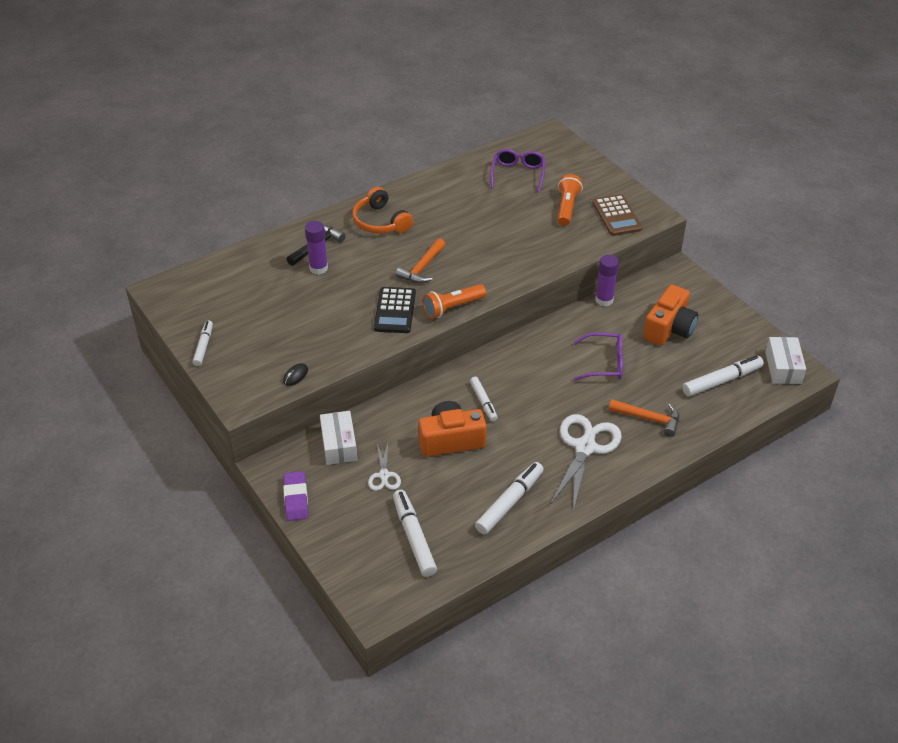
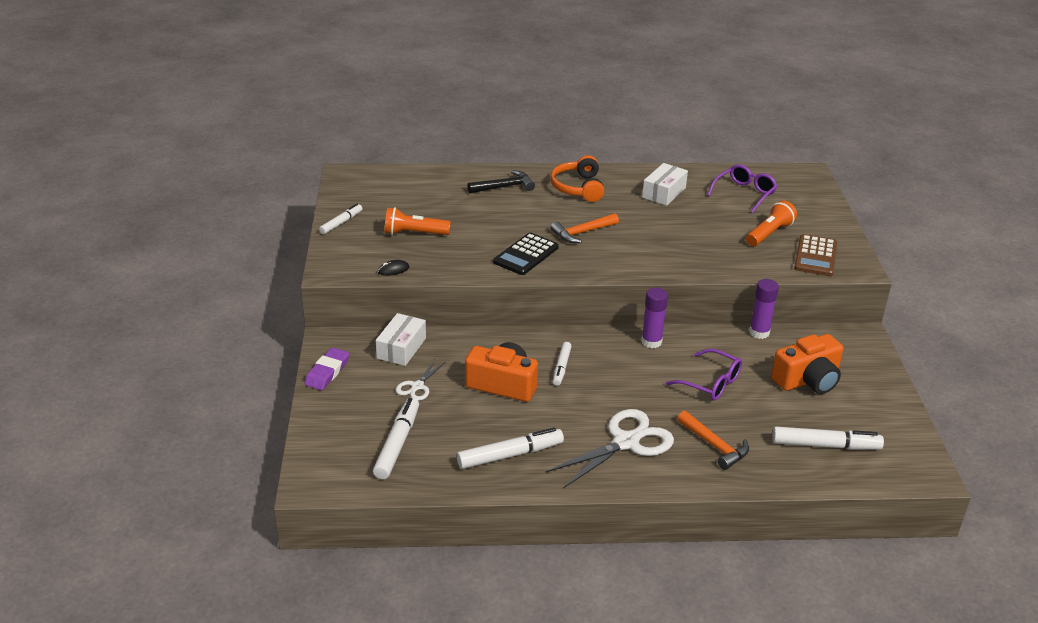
camera: 30 degrees right, 10 degrees down
purple glue stick [305,221,328,275] -> purple glue stick moved to [641,288,668,348]
orange flashlight [423,284,486,319] -> orange flashlight moved to [385,207,451,235]
white box [765,337,806,384] -> white box moved to [642,163,688,206]

